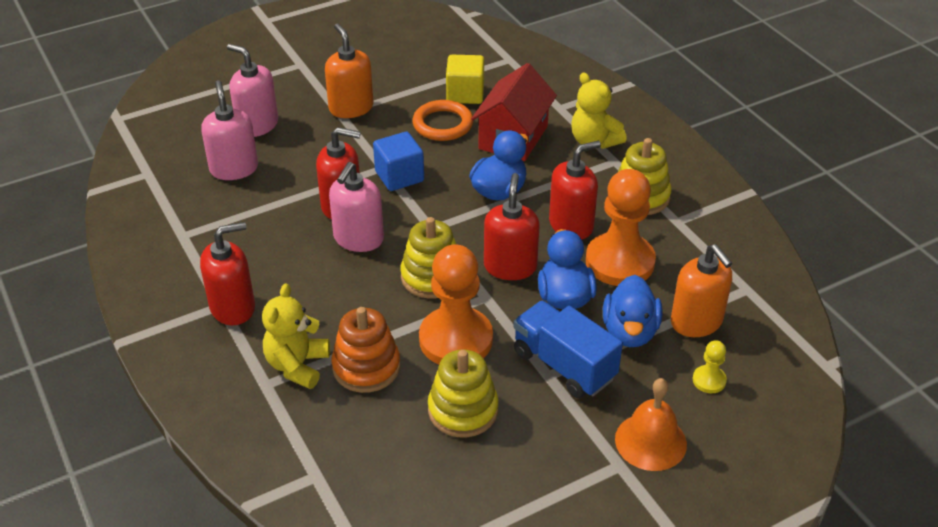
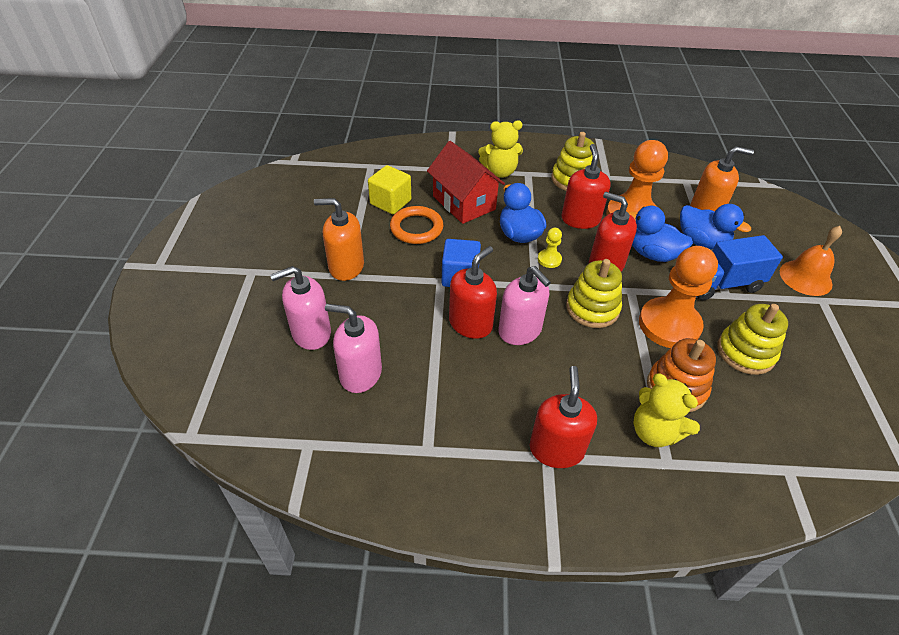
camera: 60 degrees left, 5 degrees up
yellow pawn [693,340,727,393] -> yellow pawn moved to [538,228,562,268]

